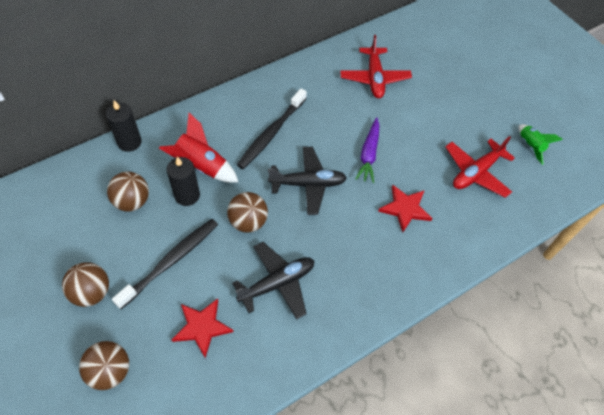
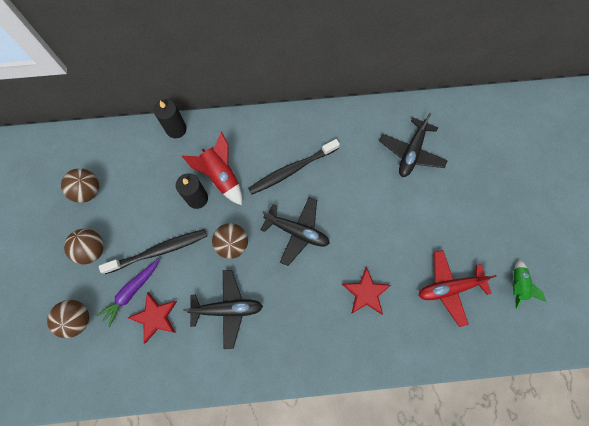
camera: 30 degrees right, 15 degrees up
brown ball [107,171,149,212] -> brown ball moved to [61,168,99,203]
red plane [340,35,412,98] -> black plane [379,113,448,177]
purple carrot [355,117,380,183] -> purple carrot moved to [96,259,159,327]

